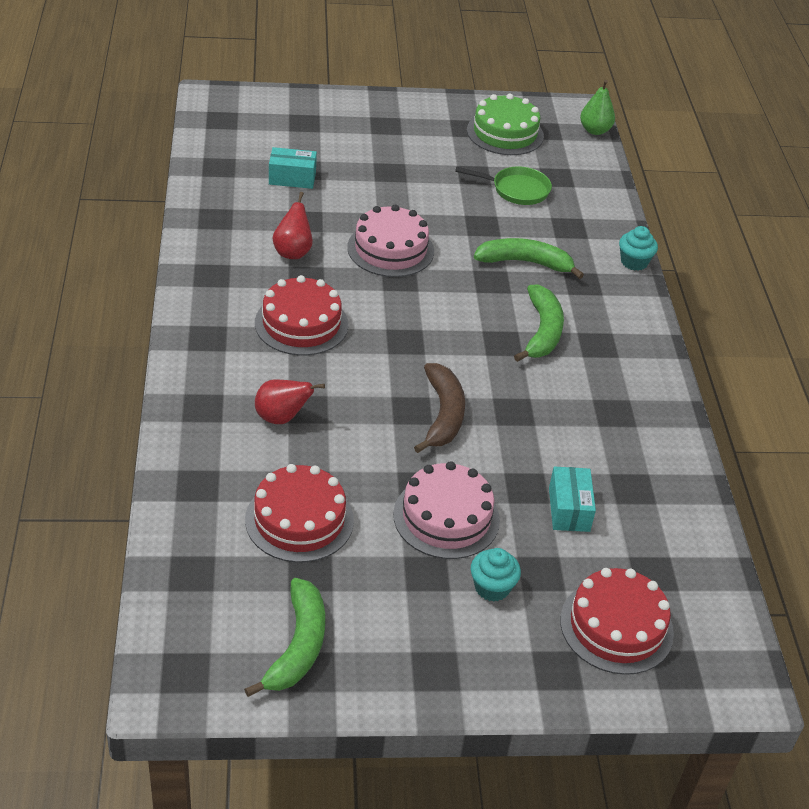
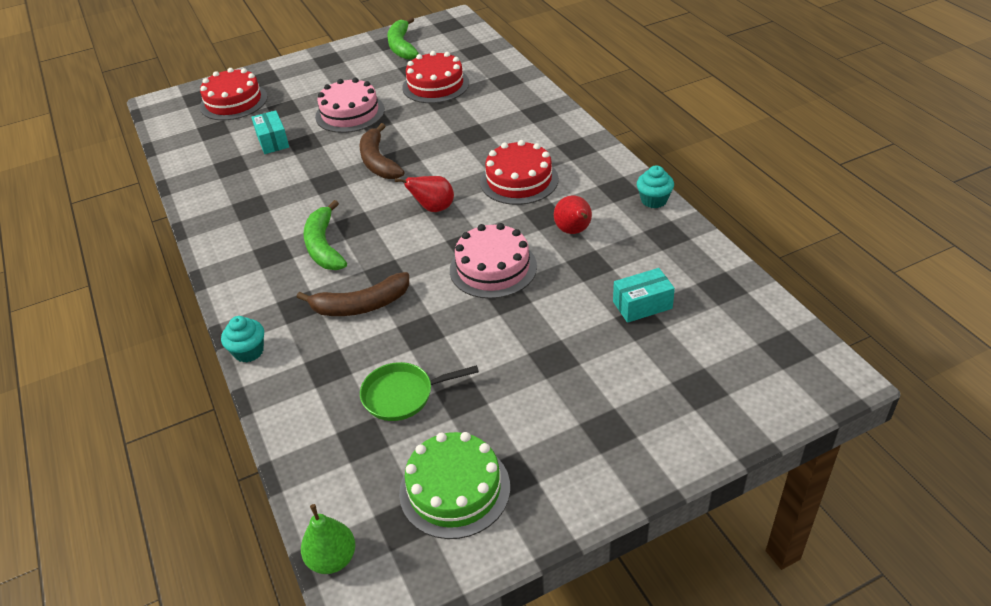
camera: 165 degrees right, 0 degrees up
red pear [255,379,325,424] -> red pear moved to [395,176,454,212]
turquoise cupcake [471,548,521,602] -> turquoise cupcake moved to [637,165,674,208]
green banana [474,238,584,279] -> brown banana [297,272,409,316]

